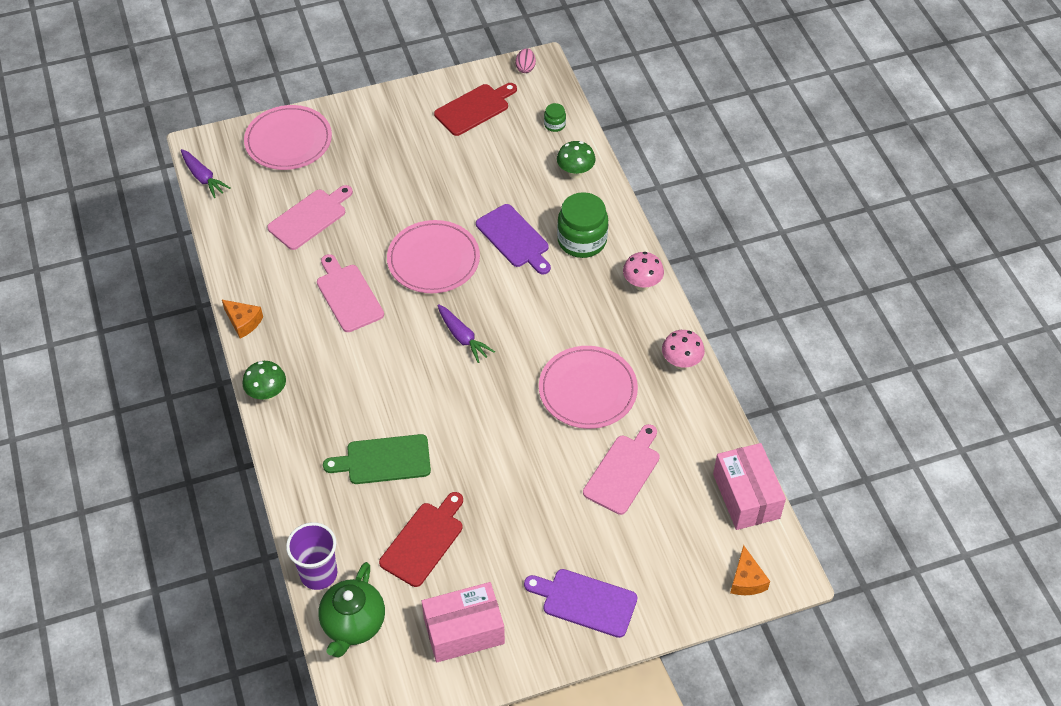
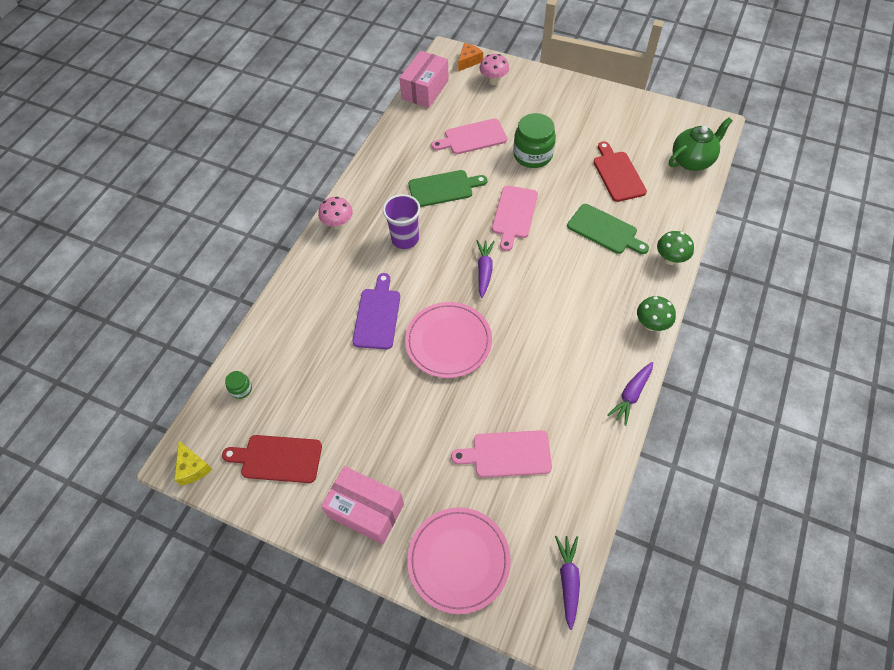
camera: 135 degrees left, 5 degrees up
orange cheese [222,300,263,338] -> purple carrot [607,362,653,426]
purple cup [286,522,337,590] -> purple cup moved to [383,194,420,249]
pink cutting board [317,254,384,332] -> pink cutting board moved to [492,186,538,251]
red cutting board [379,492,463,587] -> red cutting board turned 90 degrees clockwise [594,141,647,202]
pink box [422,582,505,663] -> pink box moved to [321,466,404,544]
pink egg [515,48,536,73] -> yellow cheese [174,441,212,485]
purple cutting board [524,569,637,638] -> none
pink plate [539,346,638,429] -> green cutting board [408,170,487,207]
green mushroom [557,141,596,179] -> green mushroom moved to [657,231,694,265]
green jar [557,192,608,258] -> green jar moved to [513,113,556,168]
pink mushroom [662,330,705,369] -> pink mushroom moved to [479,54,509,85]

